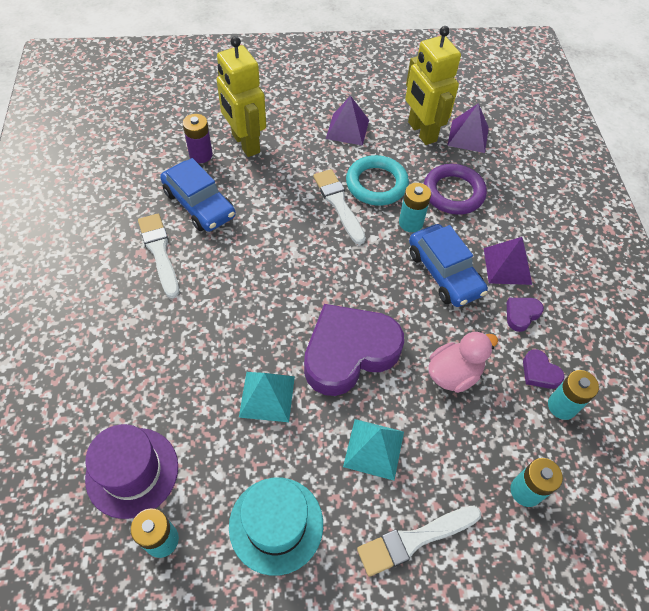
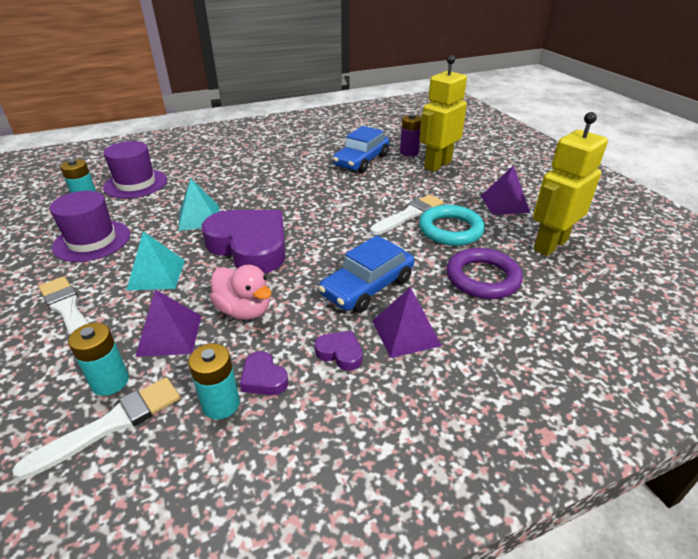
camera: 75 degrees right, 20 degrees down
white brush [138,214,179,298] -> white brush moved to [12,377,180,480]
turquoise hat [229,478,323,576] -> purple hat [50,191,130,262]
turquoise battery [399,183,431,232] -> none
purple pyramid [447,103,489,153] -> purple pyramid moved to [135,289,201,357]
purple heart [523,349,565,389] -> purple heart turned 75 degrees counterclockwise [240,351,288,395]

